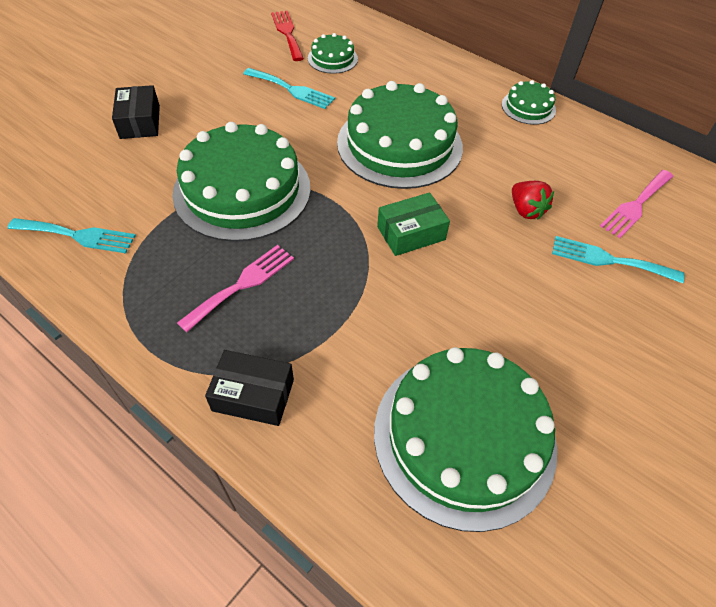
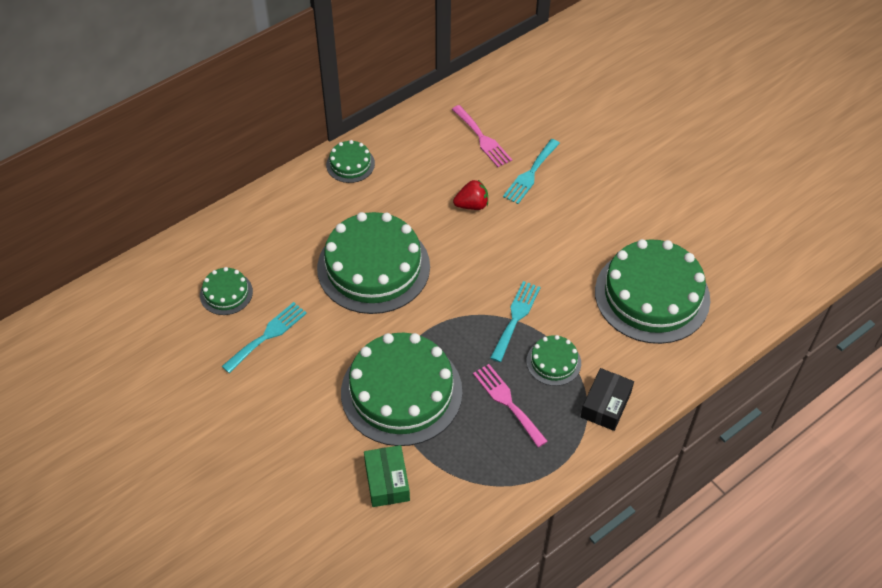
camera: 75 degrees left, 0 degrees up
turquoise fork [8,218,136,253] -> turquoise fork moved to [490,281,541,362]
black box [112,85,160,139] -> none
red fork [271,11,304,61] -> none
green box [377,192,450,256] -> green box moved to [364,445,410,507]
none -> green cake [527,335,581,386]

